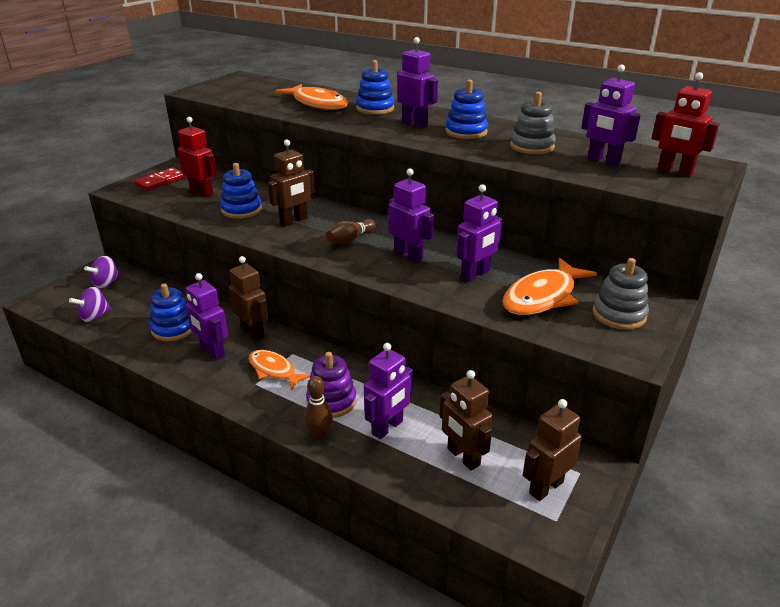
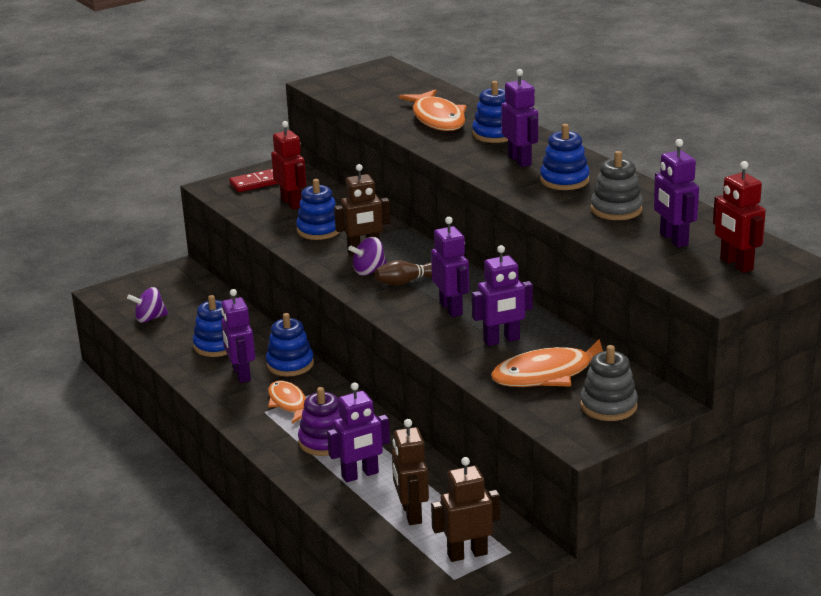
camera: 25 degrees right, 5 degrees down
purple spinning top [84,256,120,289] -> purple spinning top moved to [348,237,387,276]
brown robot [229,256,268,341] -> blue stacking toy [266,313,314,377]
brown bowling pin [304,376,333,440] -> none

